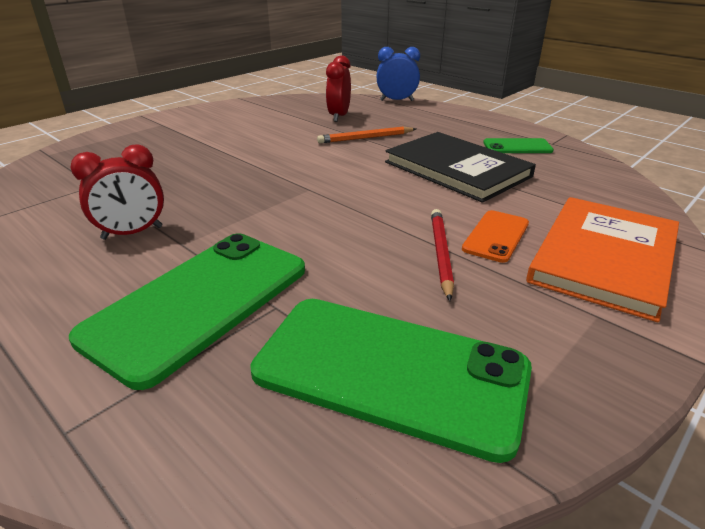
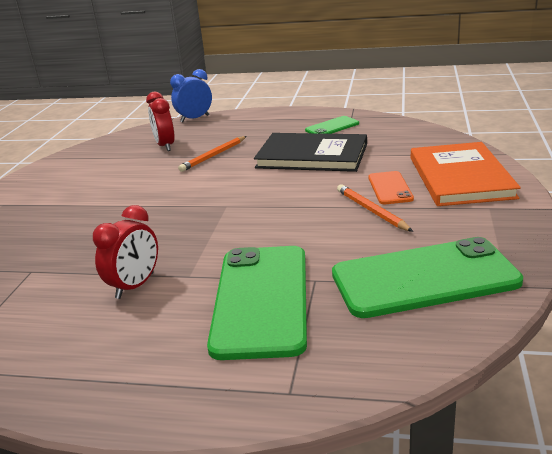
camera: 30 degrees left, 5 degrees down
red pencil [431,209,454,301] -> orange pencil [337,184,413,232]

